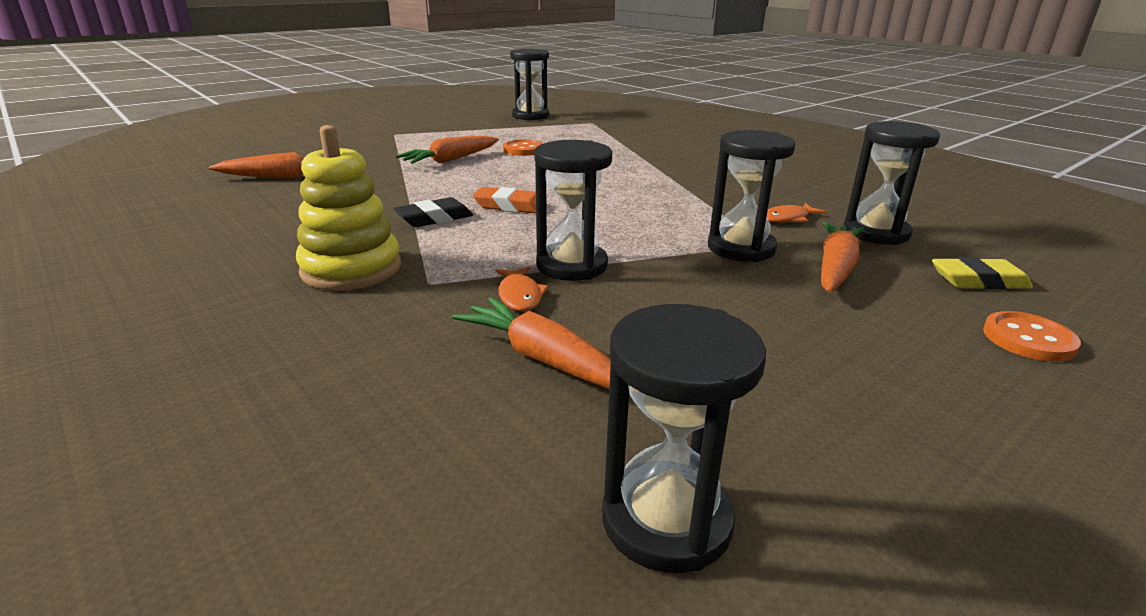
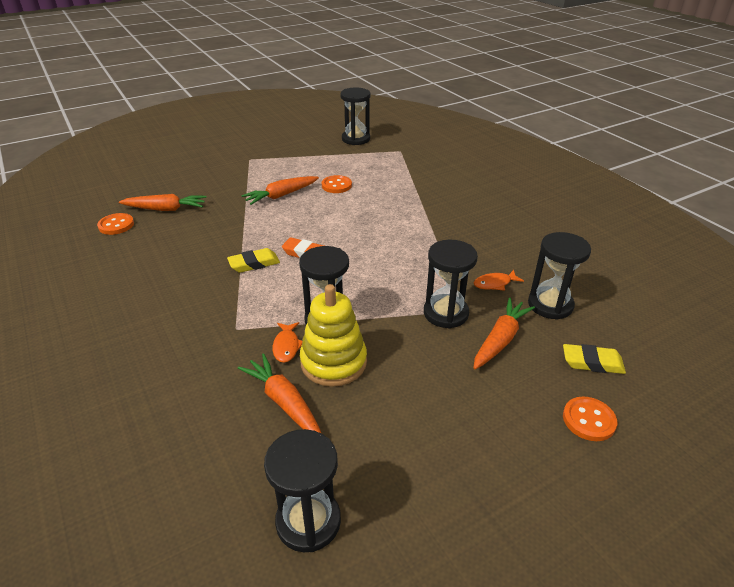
camera: 10 degrees right, 10 degrees up
yellow stacking toy [296,125,401,290] -> yellow stacking toy moved to [300,284,367,387]
black eraser [393,197,473,227] -> yellow eraser [227,248,280,273]
none -> orange button [97,213,134,235]

